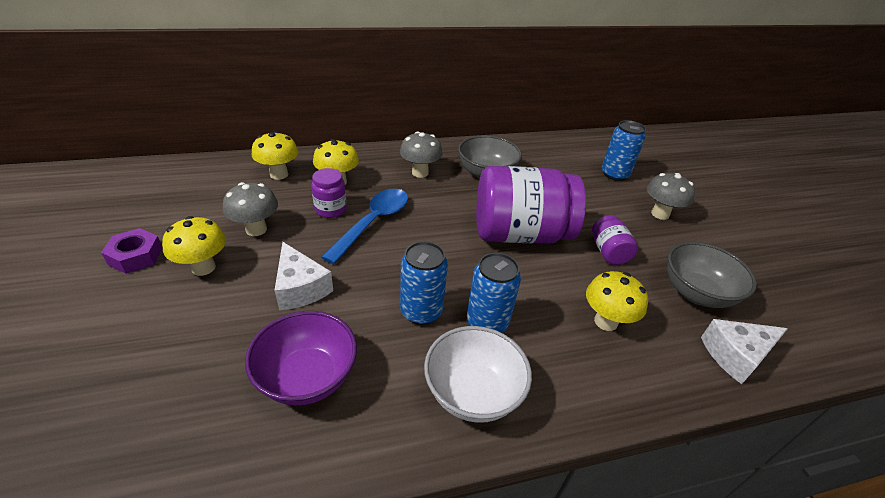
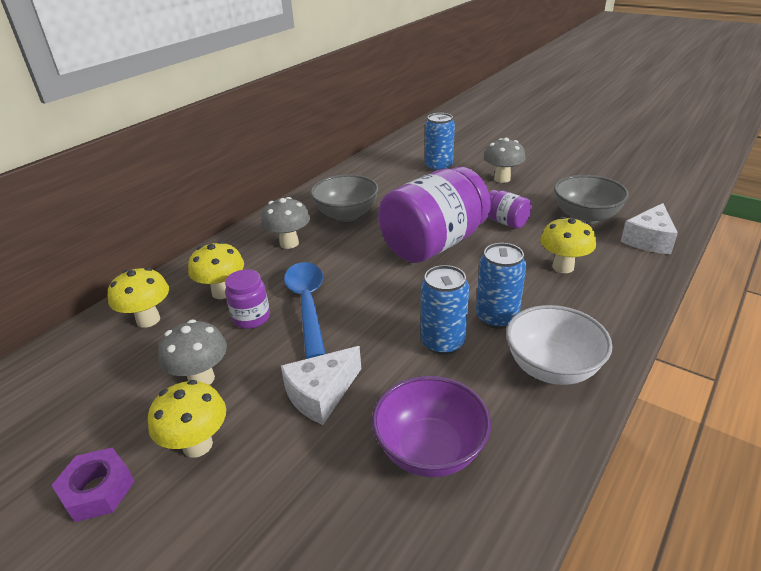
camera: 35 degrees left, 5 degrees down
white cheese [274,242,333,310] -> white cheese turned 120 degrees clockwise [281,346,361,425]

